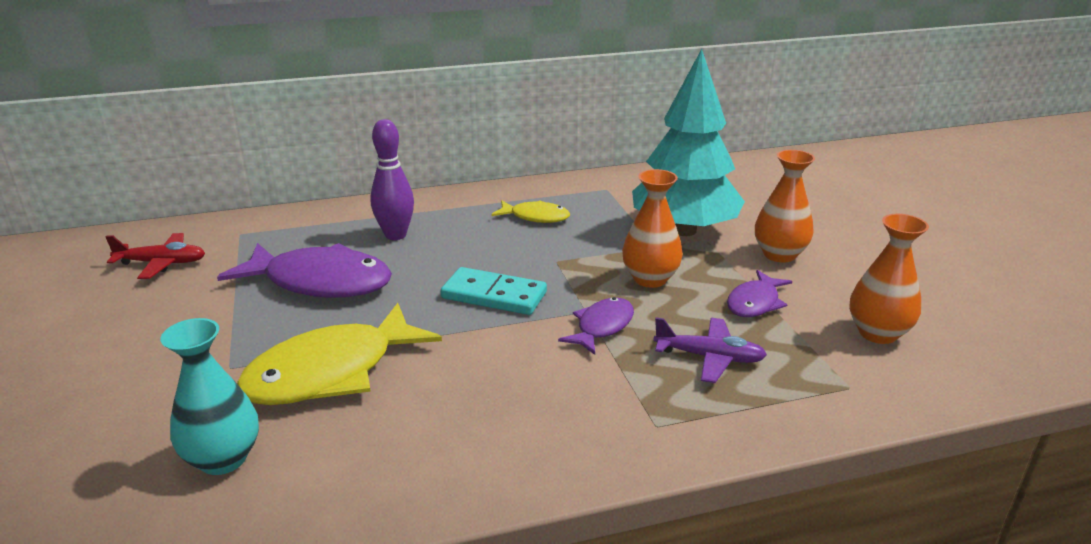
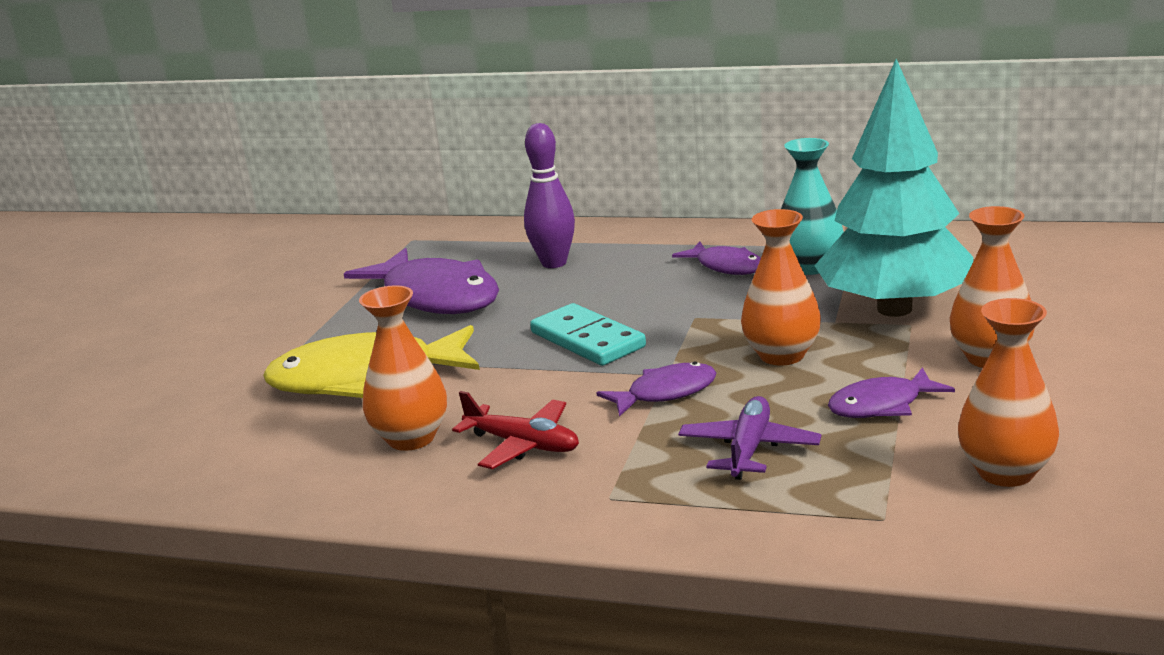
camera: 35 degrees right, 5 degrees down
red plane [105,233,205,279] -> red plane moved to [452,391,579,469]
turquoise vase [160,318,259,475] -> turquoise vase moved to [781,138,844,275]
yellow fish [491,201,570,223] -> purple fish [672,242,761,275]
purple plane [653,317,767,383] -> purple plane turned 120 degrees counterclockwise [678,396,821,480]
none -> orange vase [359,285,447,451]

